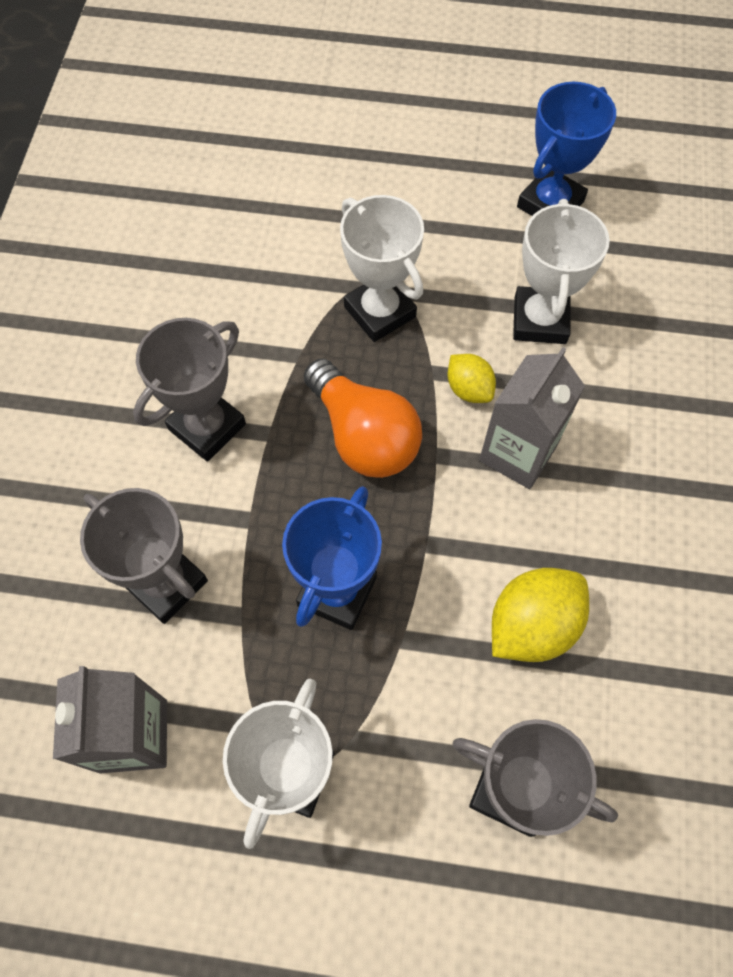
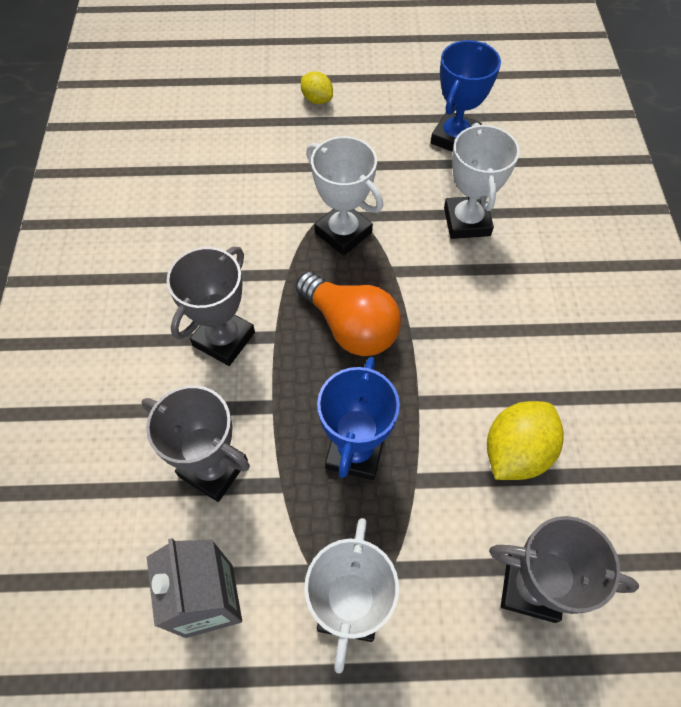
camera: 10 degrees left, 5 degrees down
yellow lemon [448,354,496,403] -> yellow lemon moved to [301,71,333,104]
grey carton [479,347,585,489] -> none

